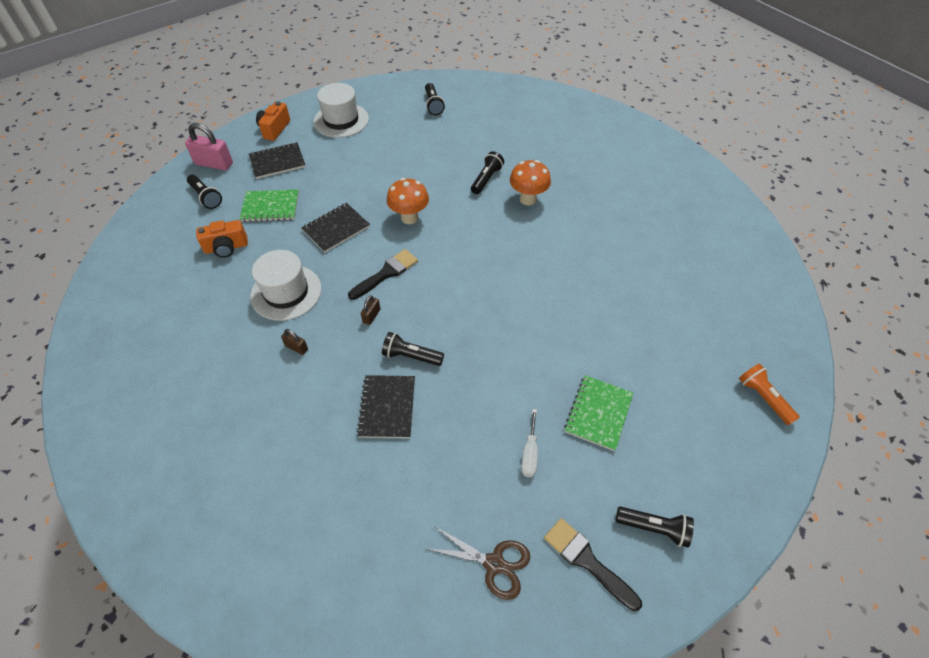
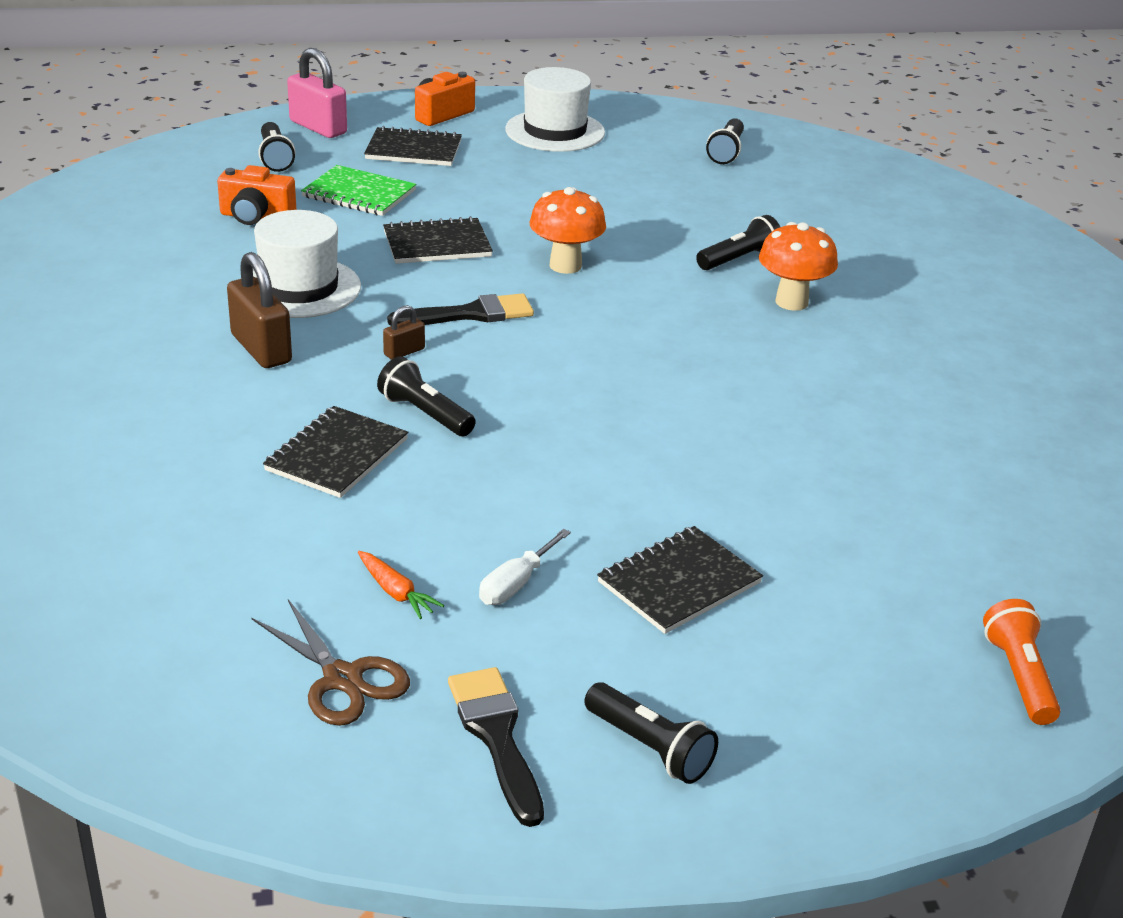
camera: 25 degrees right, 20 degrees down
brown padlock [281,329,308,355] -> brown padlock [227,252,292,368], size x2.00
green notebook [564,375,633,451] -> black notebook [597,526,763,634]
none -> orange carrot [358,551,444,619]

